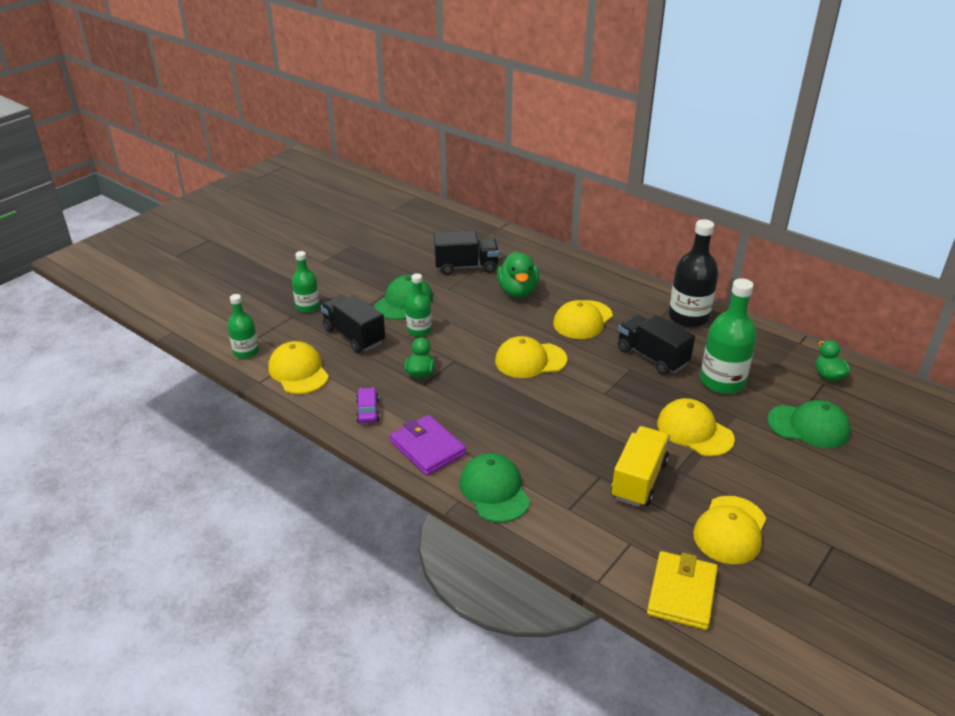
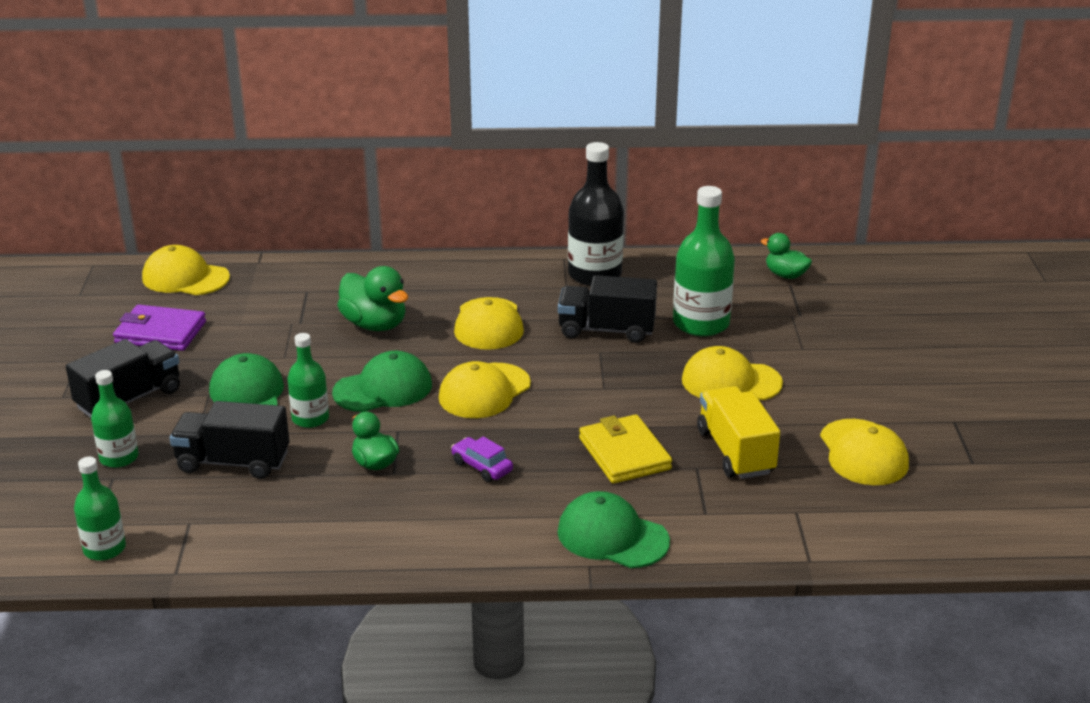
camera: 40 degrees left, 5 degrees down
yellow cap [268,341,329,394] -> yellow cap moved to [142,245,230,295]
purple car [356,387,380,423] -> purple car moved to [451,436,513,482]
purple wallet [390,415,466,476] -> purple wallet moved to [113,305,206,351]
black truck [434,231,499,275] -> black truck moved to [66,339,180,418]
yellow wallet [647,551,718,630] -> yellow wallet moved to [579,414,672,484]
green cap [767,400,851,448] -> green cap moved to [332,351,432,412]

